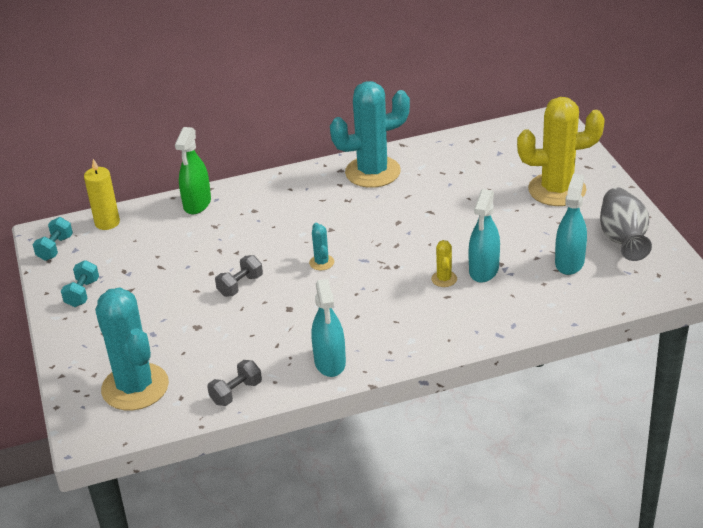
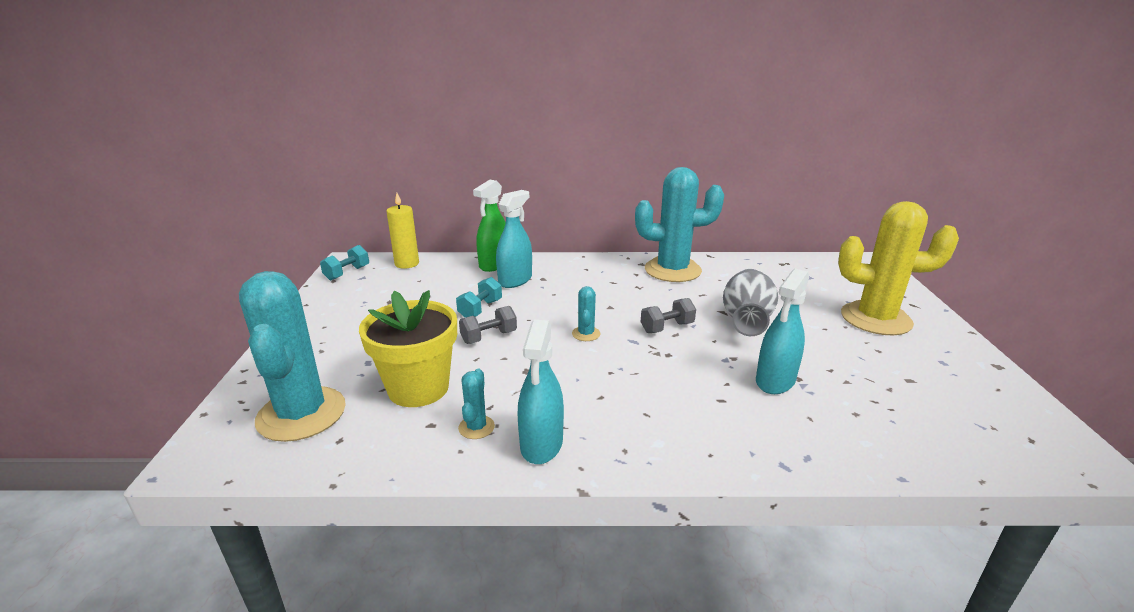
camera: 15 degrees right, 10 degrees down
turquoise dumbbell [61,260,99,307] -> turquoise dumbbell moved to [456,277,502,318]
grey dumbbell [207,360,262,406] -> grey dumbbell moved to [641,298,696,333]
yellow cactus [431,240,457,287] -> none
turquoise spray bottle [555,173,587,275] -> turquoise spray bottle moved to [496,190,532,288]
grey vase [600,188,652,261] -> grey vase moved to [723,269,778,336]
none -> yellow flower pot [359,290,457,407]
none -> turquoise cactus [458,369,495,439]

